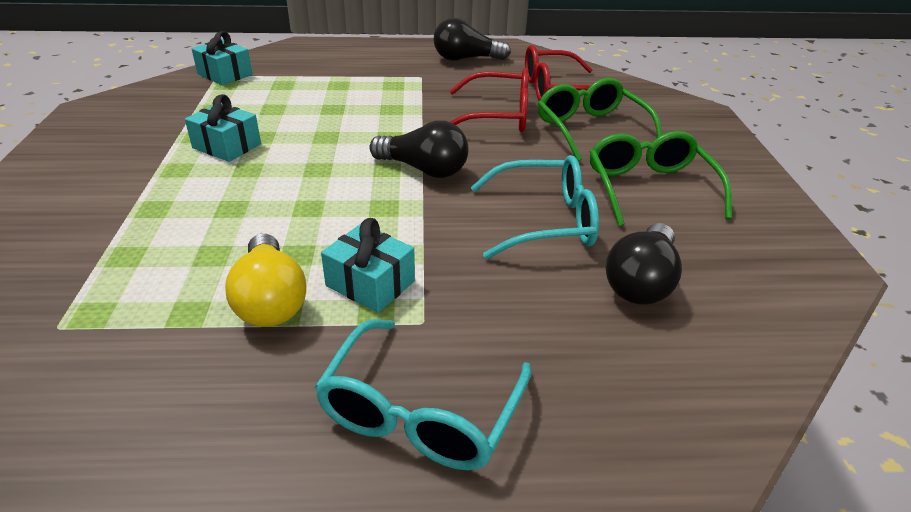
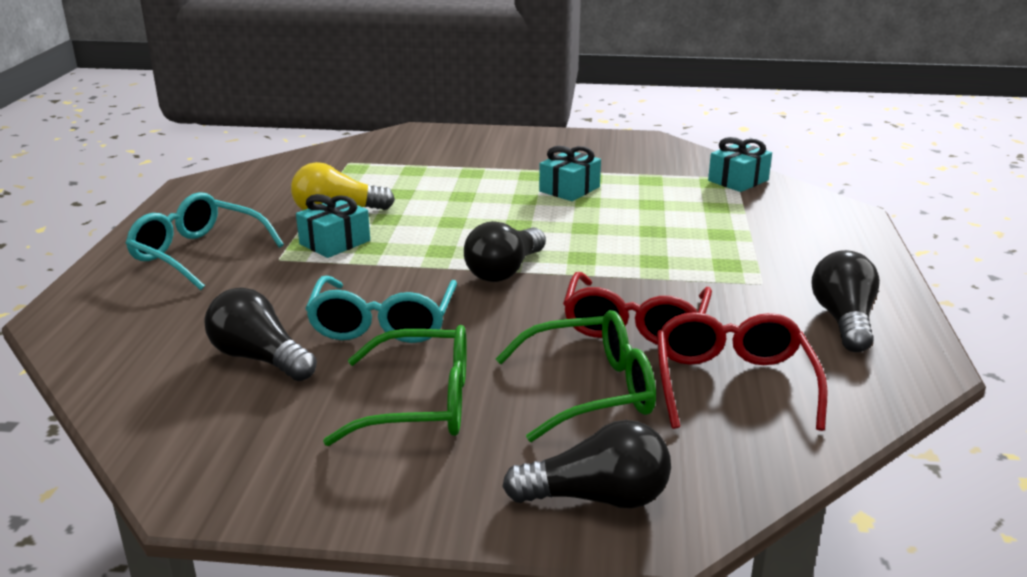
camera: 100 degrees right, 10 degrees down
none -> black light bulb [502,420,671,509]

